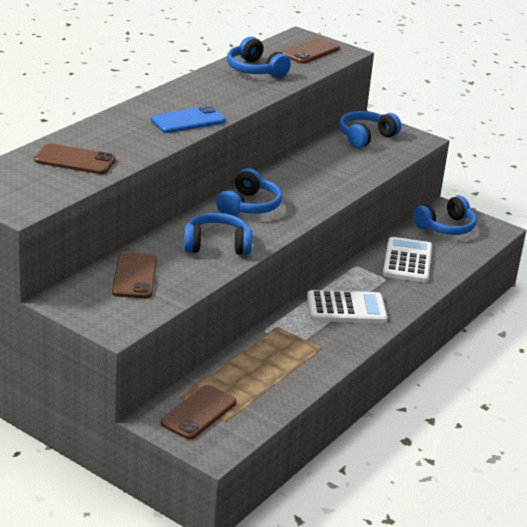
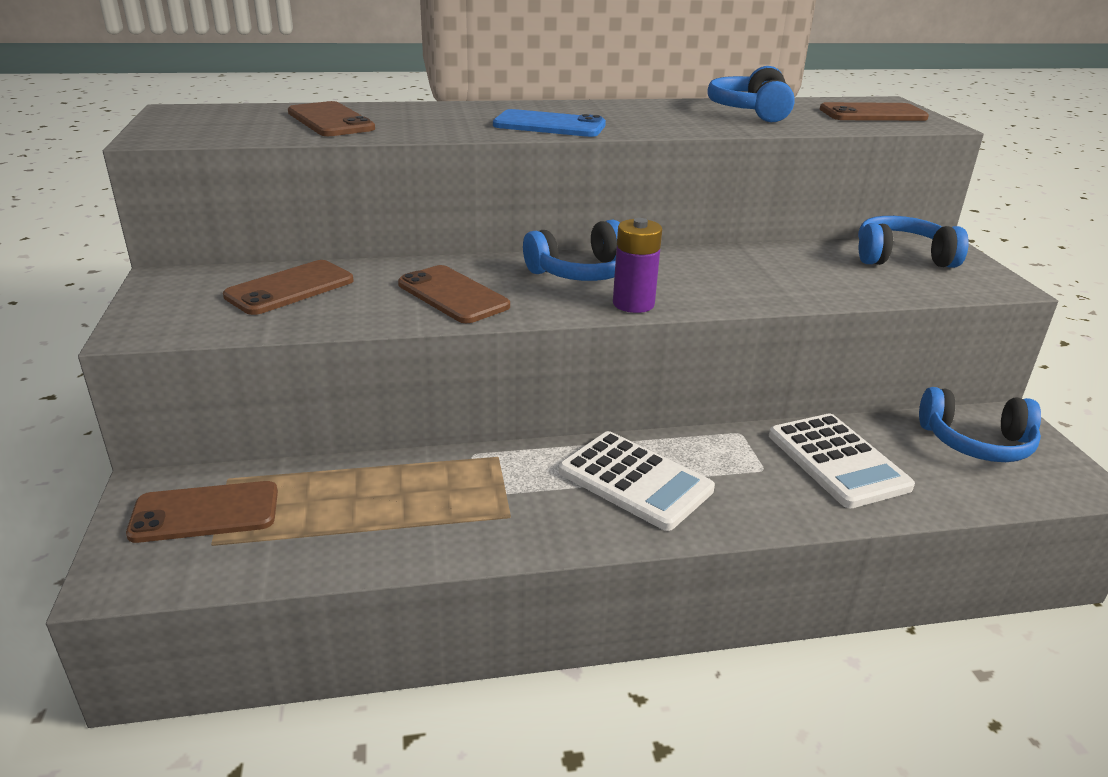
camera: 45 degrees right, 0 degrees up
blue headphones [184,213,252,255] -> brown phone [398,265,510,323]
white calculator [383,237,432,283] -> white calculator turned 105 degrees clockwise [769,414,915,508]
none -> purple battery [613,218,662,313]

